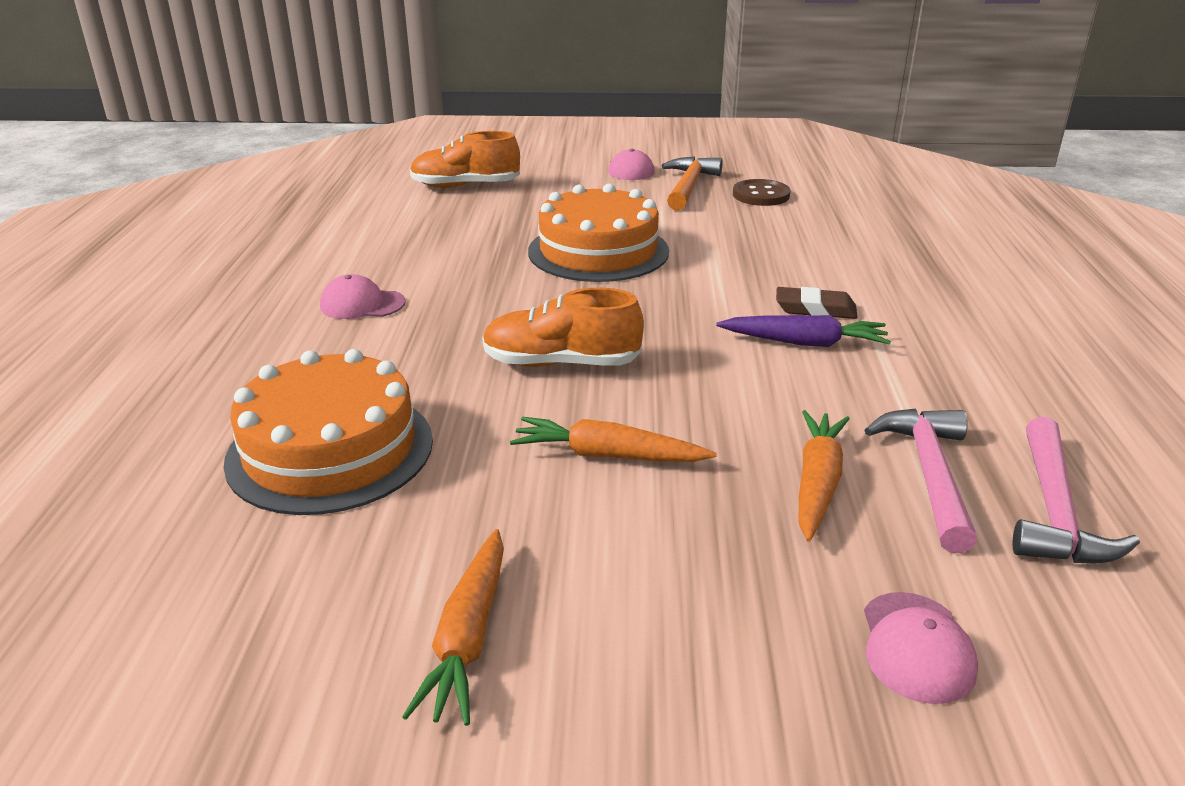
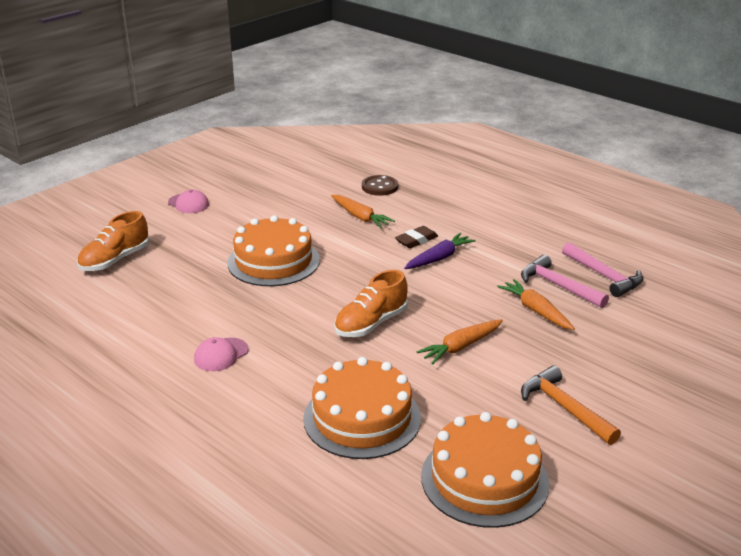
camera: 50 degrees left, 0 degrees up
orange carrot [402,529,504,726] -> orange carrot moved to [331,195,395,228]
orange hammer [662,156,723,211] -> orange hammer moved to [521,365,621,445]
brown button [733,179,791,206] -> brown button moved to [362,175,398,196]
pink cap [864,592,978,704] -> none
none -> orange cake [421,412,549,528]

